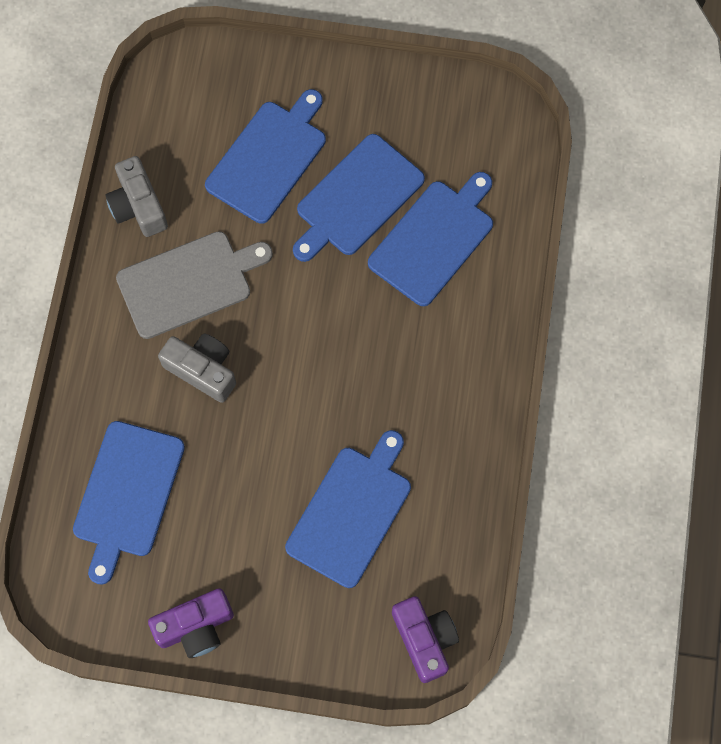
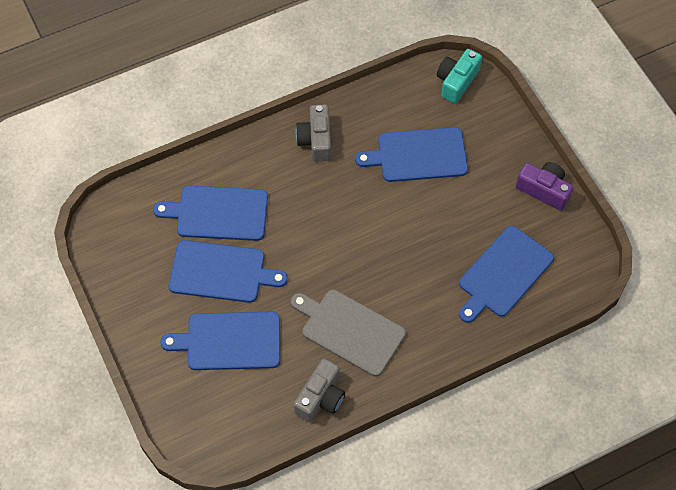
camera: 125 degrees left, 10 degrees down
blue cutting board [73,421,185,585] -> blue cutting board turned 150 degrees clockwise [459,226,554,323]
grey camera [158,334,236,403] -> grey camera moved to [296,105,331,162]
purple camera [392,596,459,683] -> turquoise camera [437,49,482,103]

